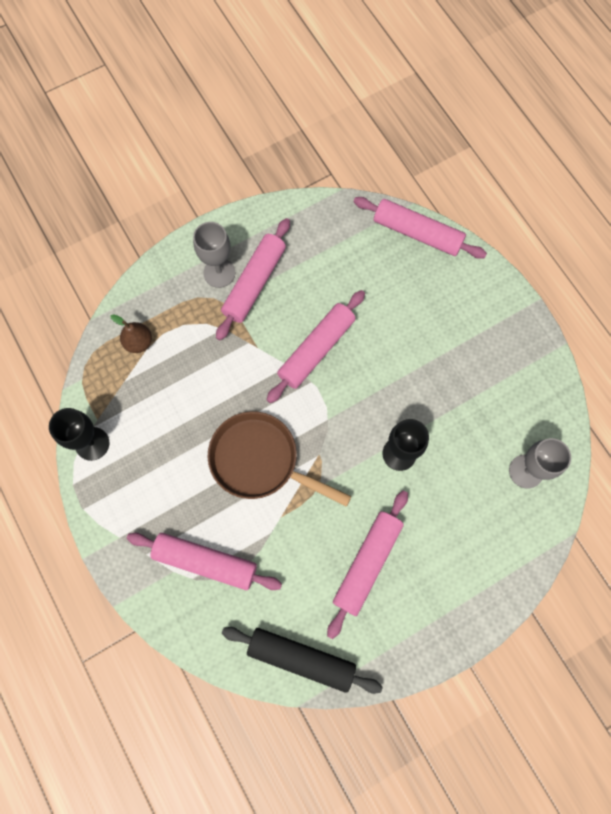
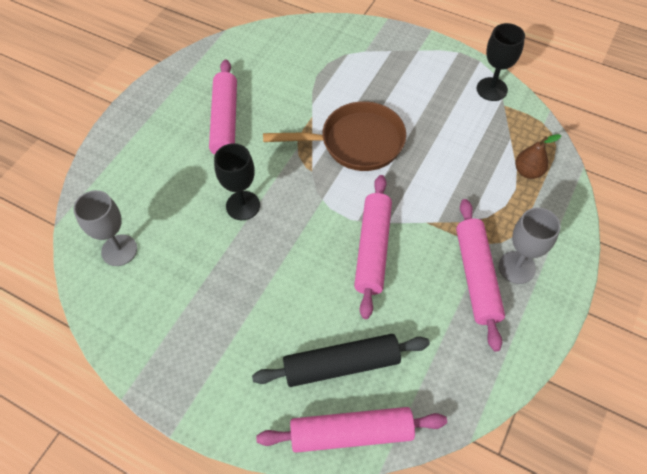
camera: 150 degrees right, 15 degrees down
pink rolling pin [127,533,282,590] -> none
black rolling pin [222,627,383,694] -> black rolling pin moved to [252,334,430,387]

